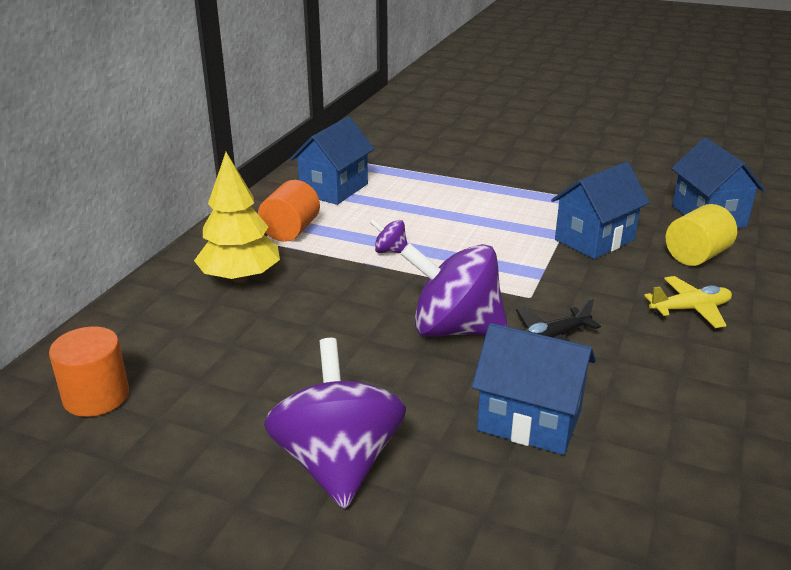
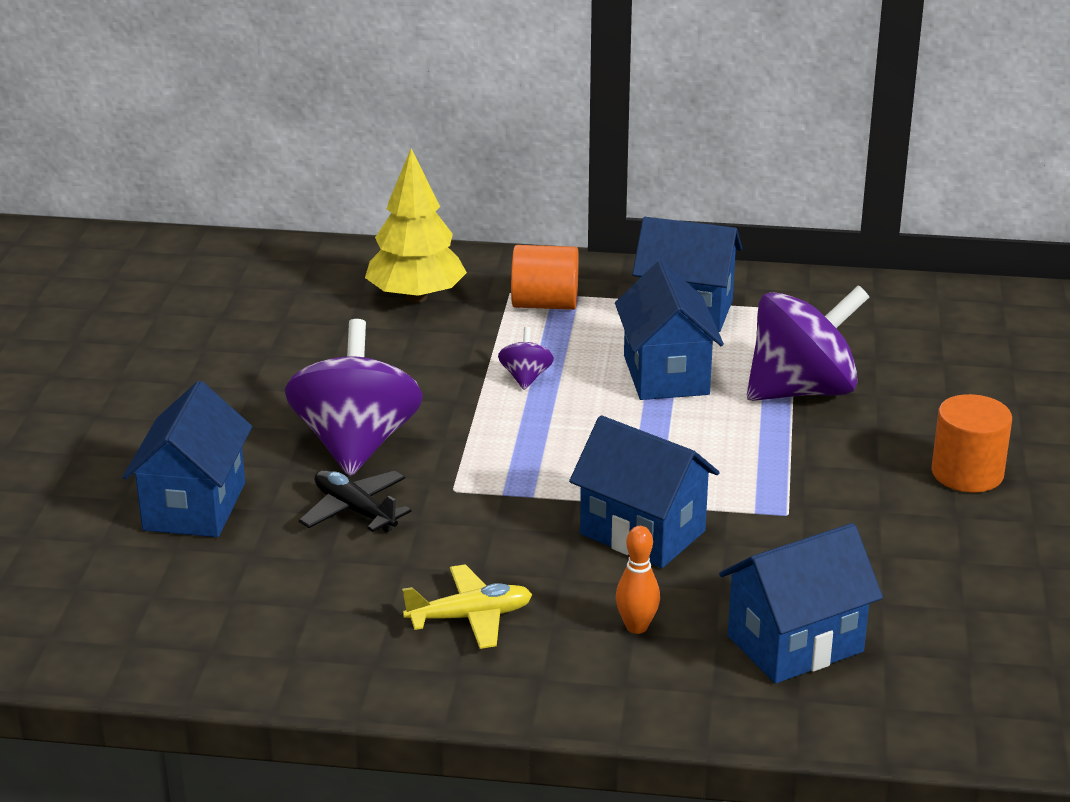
camera: 75 degrees right, 0 degrees up
orange cylinder [49,327,129,417] -> orange cylinder moved to [931,394,1012,492]
purple spinning top [264,338,406,509] -> purple spinning top moved to [747,285,869,401]
yellow plane [644,276,732,328] -> yellow plane turned 75 degrees counterclockwise [402,564,532,649]
yellow cylinder [666,204,737,266] -> orange bowling pin [615,526,660,634]
none -> blue house [615,261,724,400]

